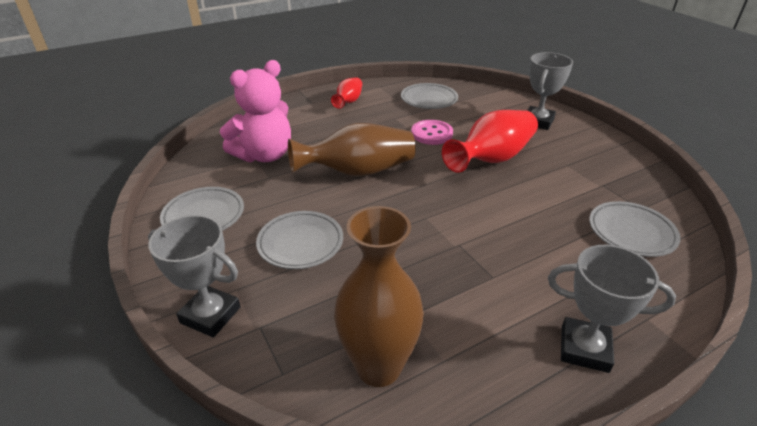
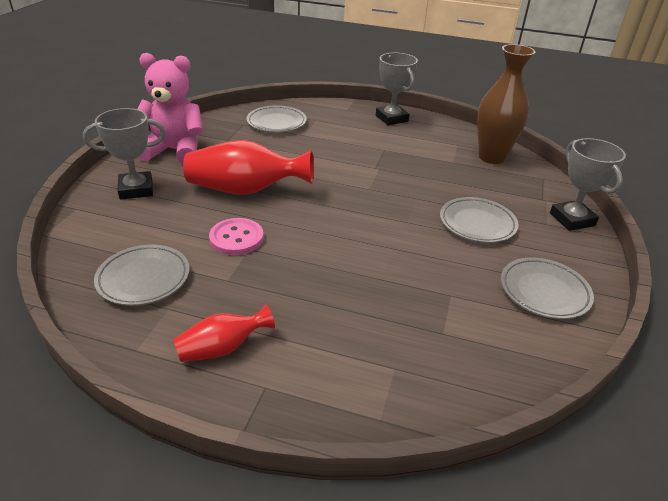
camera: 135 degrees left, 0 degrees up
pink teddy bear [220,60,291,162] -> pink teddy bear moved to [137,53,203,164]
brown vase [288,123,416,177] -> none

